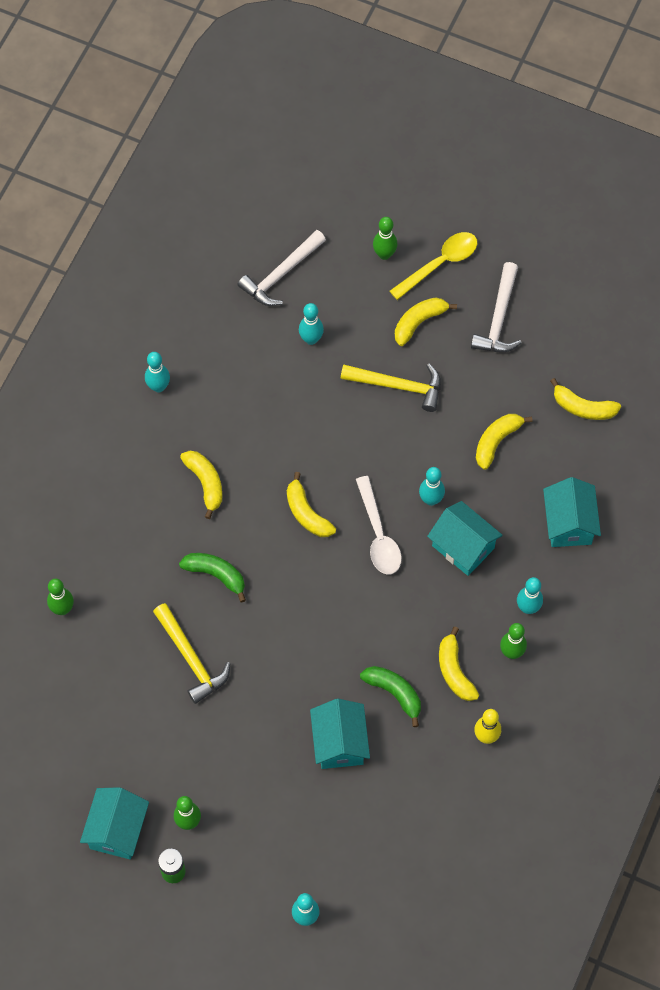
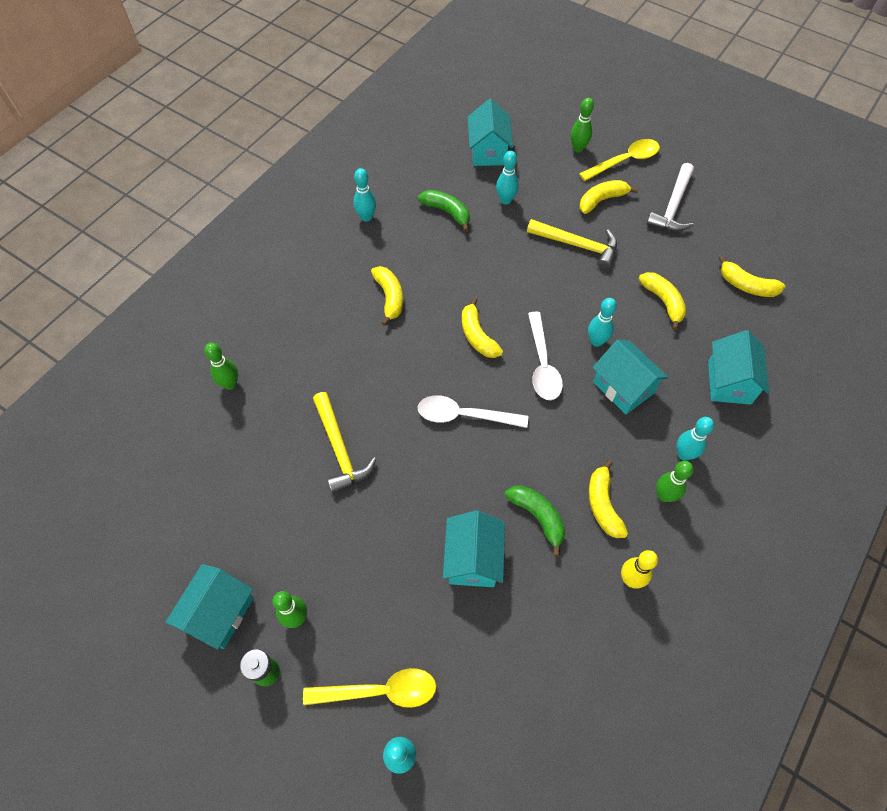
camera: 10 degrees right, 5 degrees down
green banana [179,553,246,602] -> green banana moved to [418,190,470,232]
white hammer [238,230,326,306] -> turquoise house [468,99,513,166]
yellow banana [476,414,533,470] -> yellow banana turned 105 degrees clockwise [639,272,686,330]
none -> yellow spoon [303,668,436,708]
none -> white spoon [418,395,528,428]

